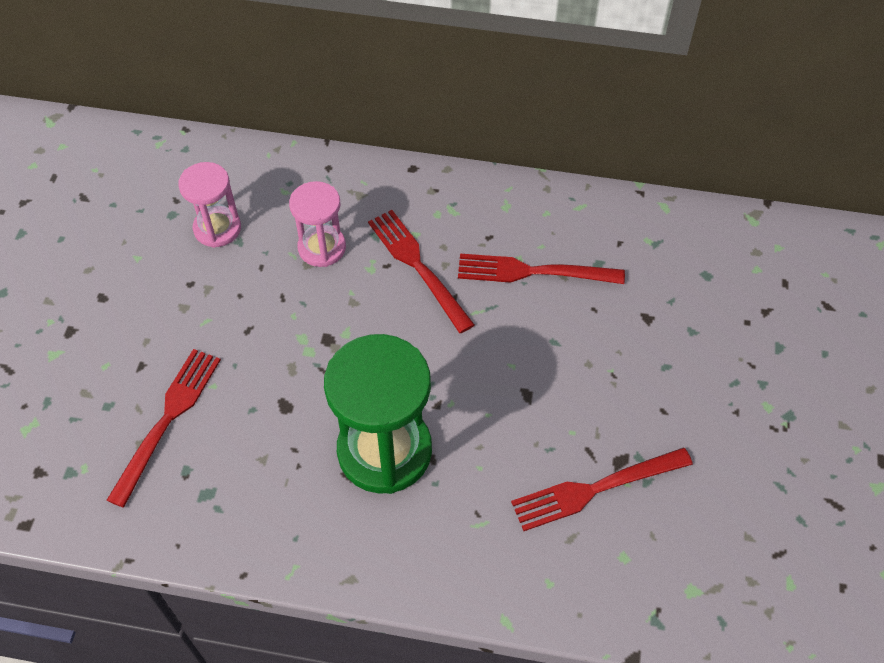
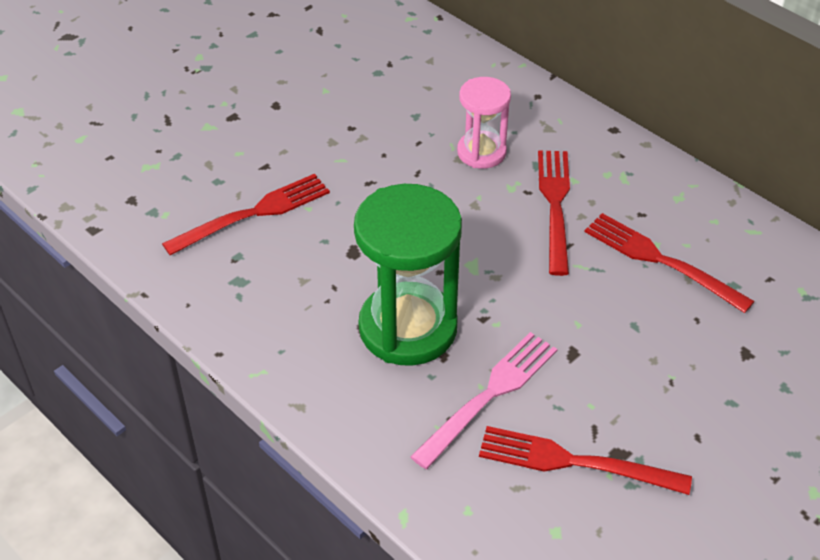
camera: 35 degrees right, 10 degrees down
pink hourglass [178,162,241,248] -> none
none -> pink fork [410,332,558,469]

